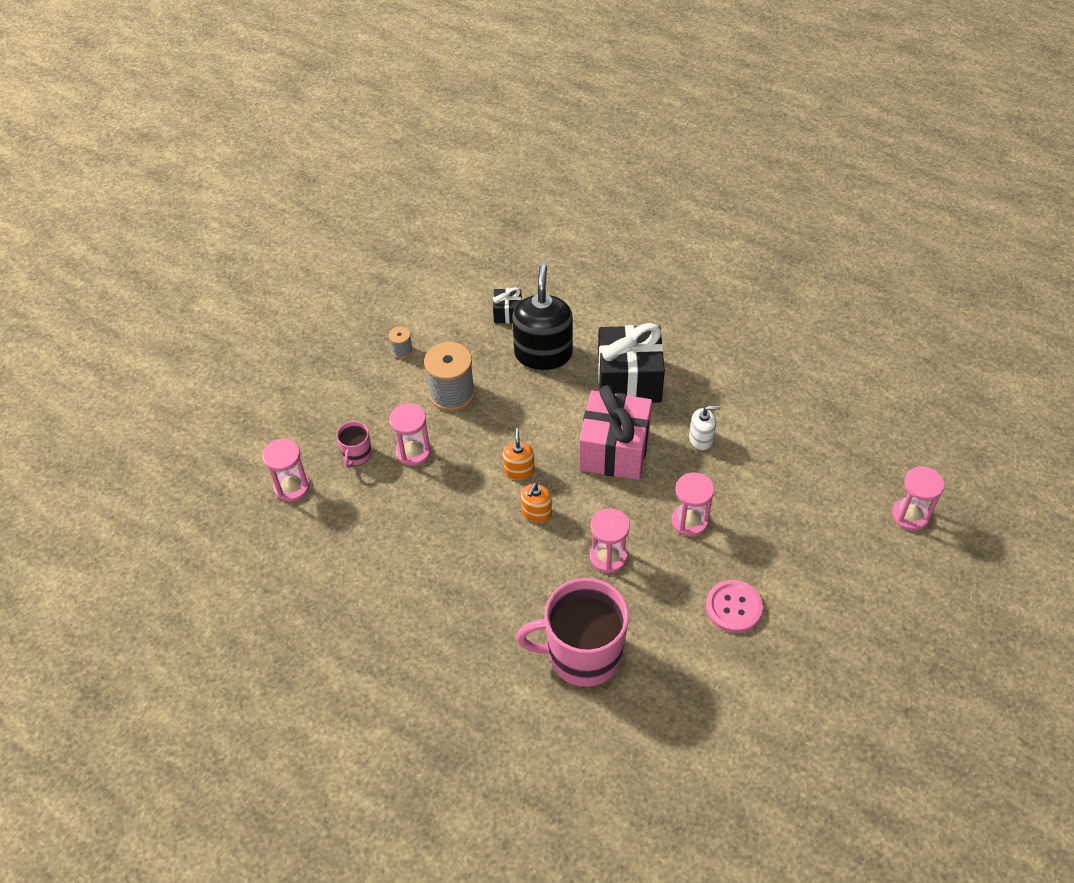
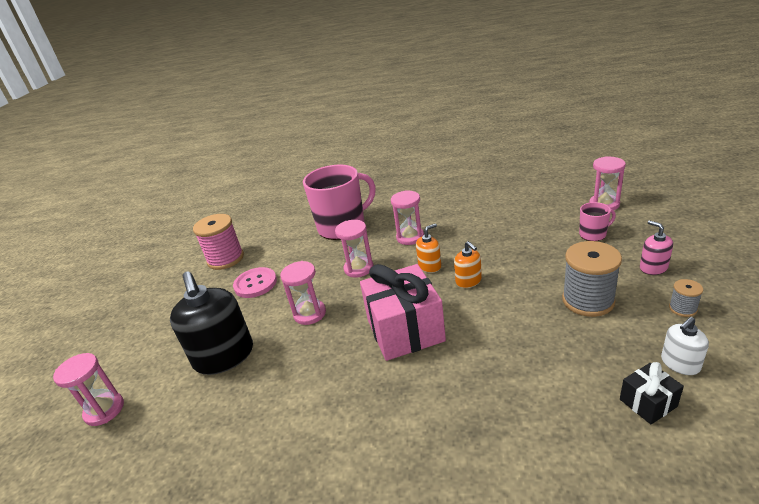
camera: 155 degrees right, 20 degrees down
pink mug [336,421,372,468] -> pink mug turned 90 degrees clockwise [579,202,616,241]
pink hourglass [389,403,431,466] -> pink hourglass moved to [391,190,424,245]
black soap dispenser [512,264,573,370] -> black soap dispenser moved to [170,271,253,375]
orange soap dispenser [521,483,552,523] -> orange soap dispenser turned 60 degrees clockwise [416,224,441,273]
black gift [598,323,665,403] -> none
white soap dispenser [689,406,721,450] -> white soap dispenser moved to [661,317,709,375]
none -> pink spool [193,214,244,270]
none -> pink soap dispenser [640,220,673,275]

